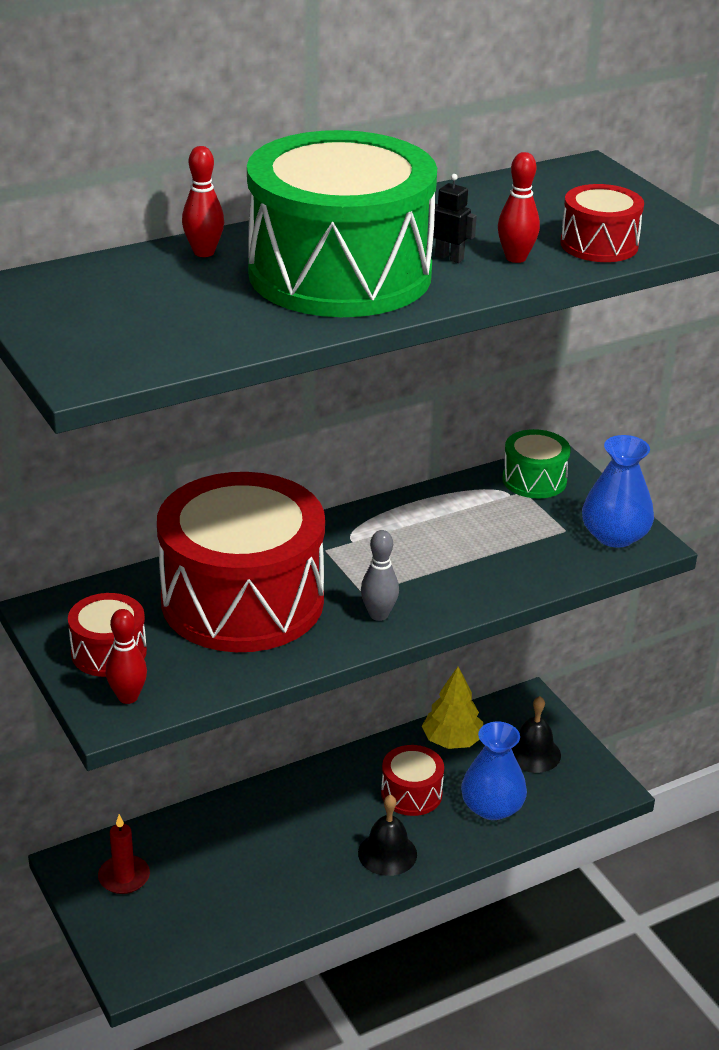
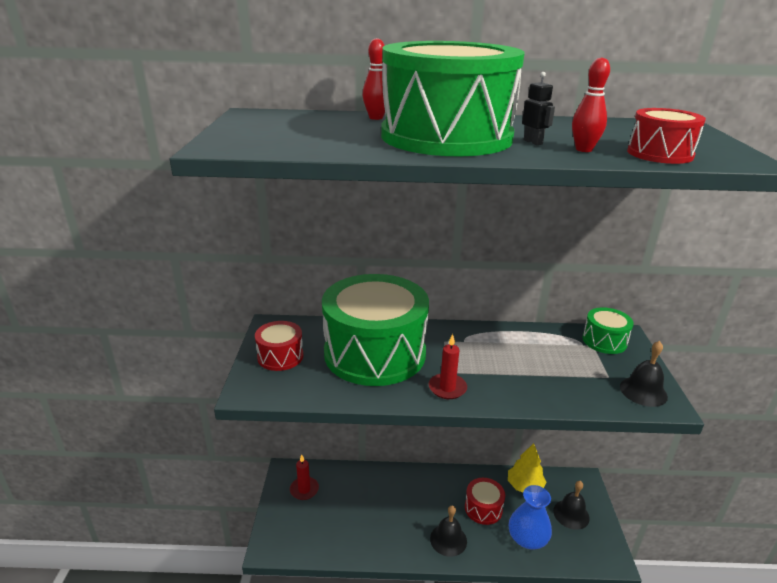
camera: 30 degrees right, 5 degrees down
red bowling pin [106,609,147,704] -> none
red drum [157,472,325,652] -> green drum [322,274,429,386]
grey bowling pin [361,530,399,621] -> red candle [429,334,467,399]
blue vase [582,435,654,548] -> black bell [620,341,668,407]

